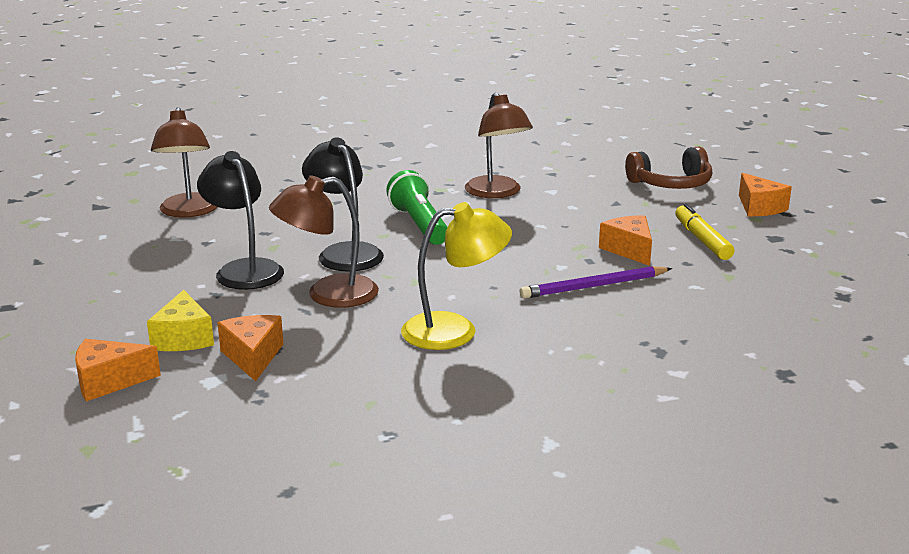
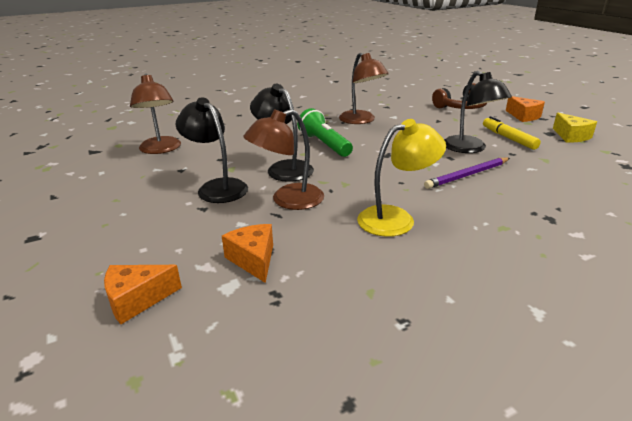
camera: 10 degrees left, 5 degrees up
yellow cheese [147,290,214,351] -> yellow cheese moved to [553,113,597,143]
orange cheese [599,215,652,266] -> black lamp [445,71,512,153]

